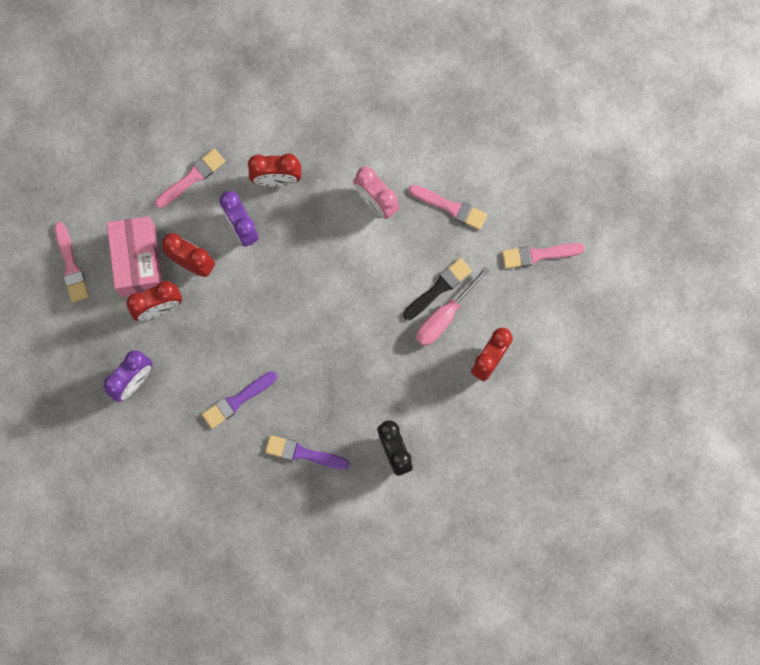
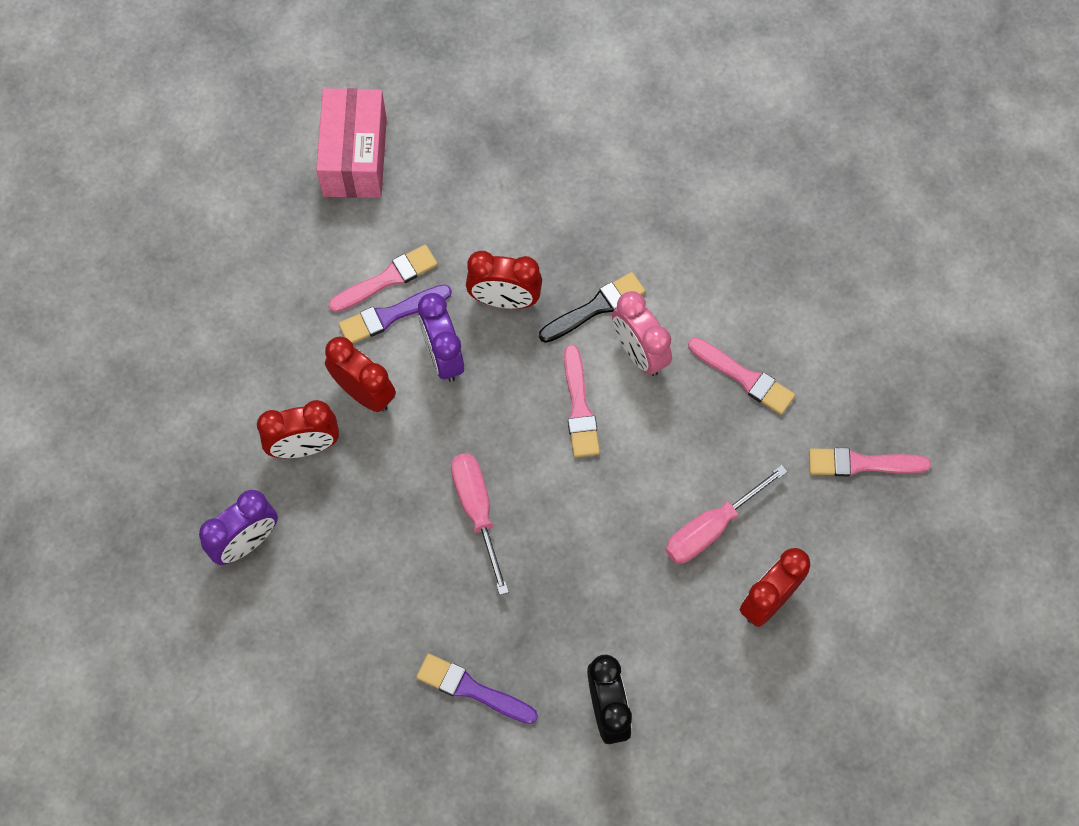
camera: 10 degrees right, 10 degrees down
pink brush [55,222,89,302] -> pink brush moved to [564,345,600,458]
pink box [107,216,162,297] -> pink box moved to [316,88,387,198]
purple brush [202,371,277,429] -> purple brush moved to [338,284,452,343]
black brush [403,258,472,320] -> black brush moved to [539,272,645,343]
none -> pink screwdriver [451,453,509,595]

